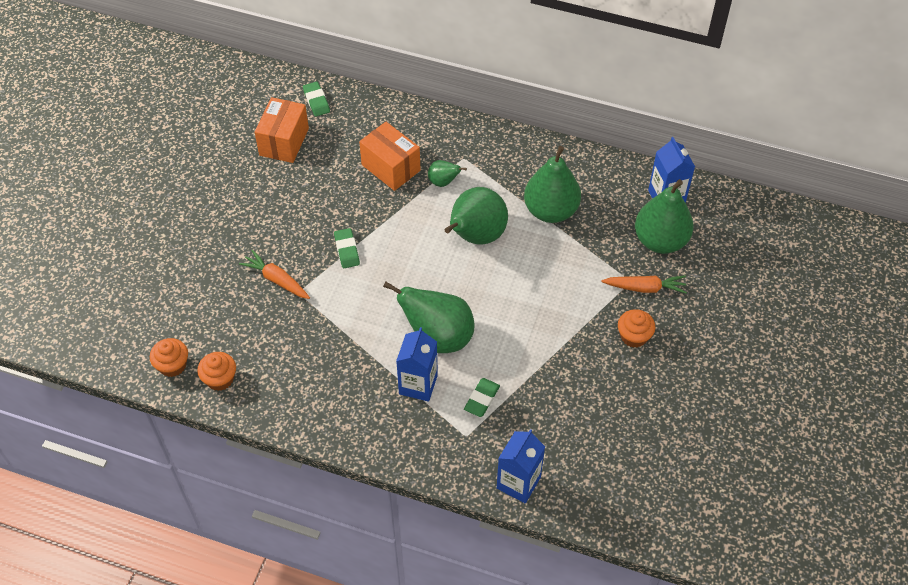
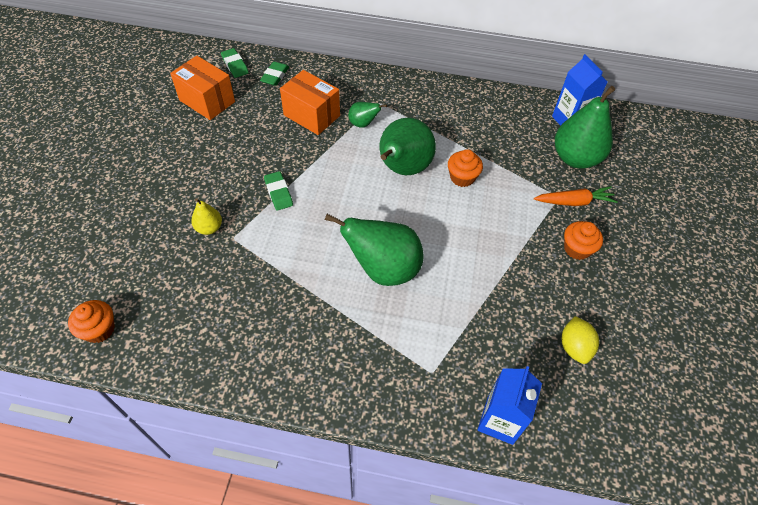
camera: 10 degrees left, 0 degrees up
orange cupcake [197,352,236,391] -> orange cupcake moved to [448,149,483,187]
orange carrot [239,250,310,299] -> yellow pear [191,198,222,235]
orange box [254,97,309,163] -> orange box turned 60 degrees counterclockwise [170,56,235,120]
blue carton [396,327,438,402] -> none
green eraser [464,378,500,417] -> green eraser moved to [260,61,289,86]
green pear [524,146,581,223] -> none
none -> yellow lemon [562,316,599,364]

